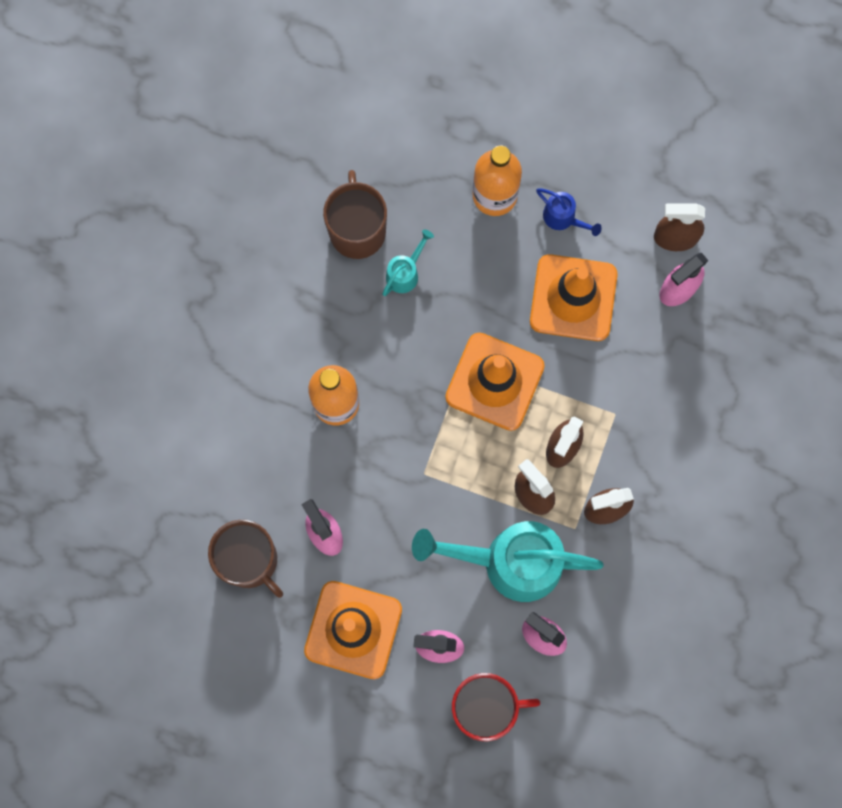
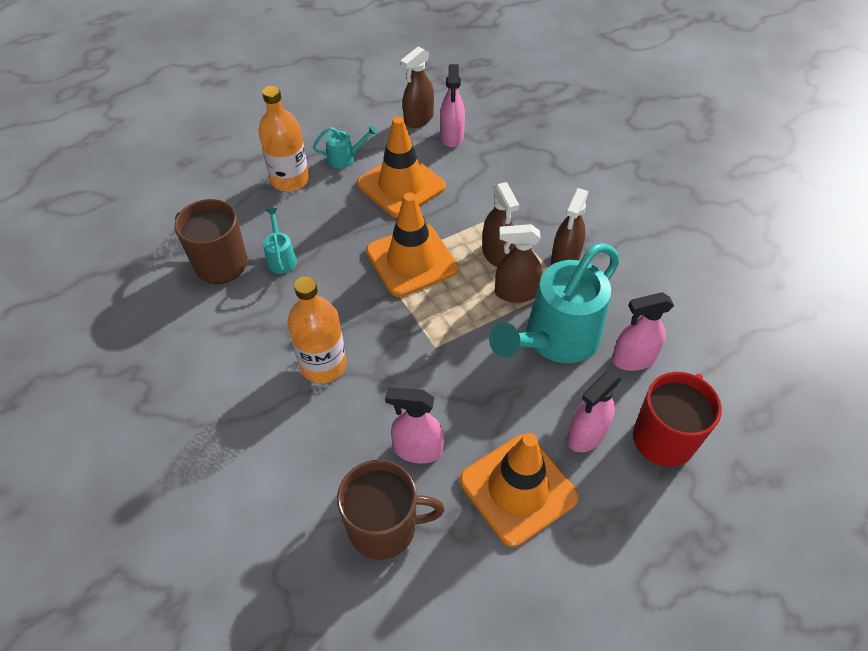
camera: 50 degrees left, 25 degrees down
blue watering can [536,188,602,236] -> turquoise watering can [313,125,378,168]

